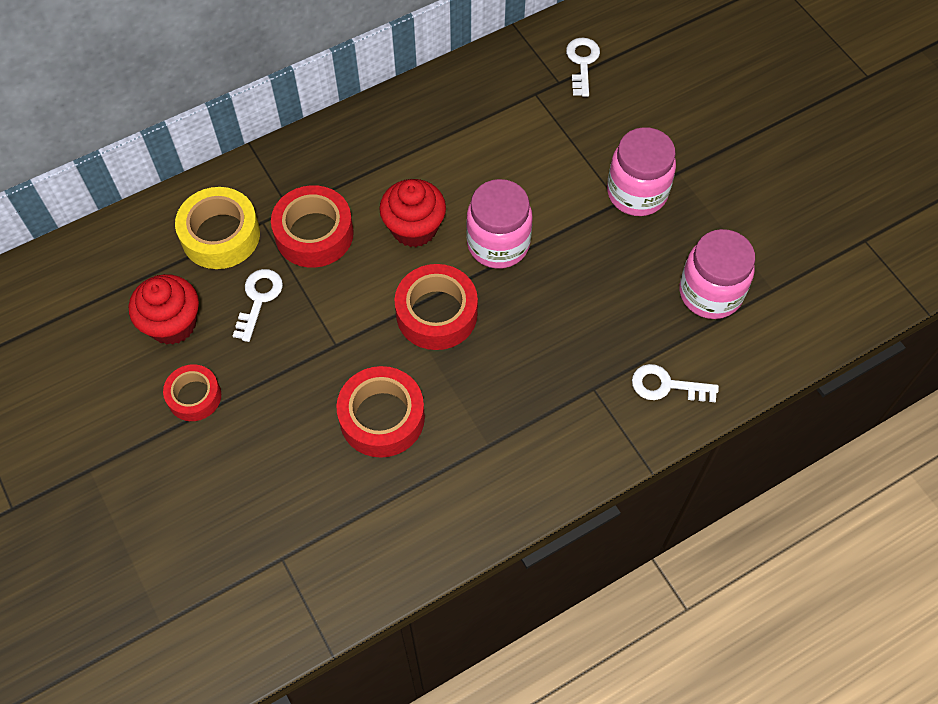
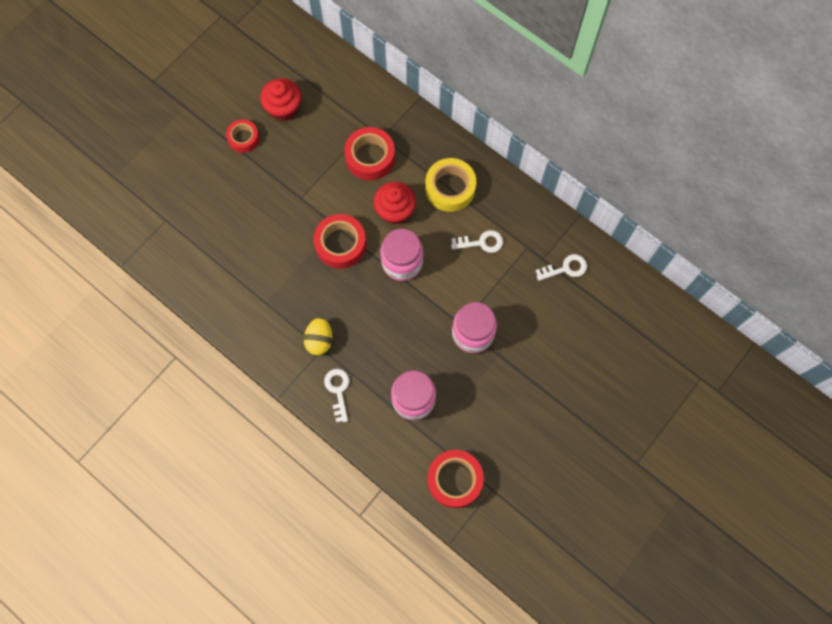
camera: 70 degrees right, 10 degrees up
yellow tape [175,187,260,269] -> yellow tape moved to [425,158,476,212]
white key [233,269,283,342] -> white key moved to [451,230,503,253]
red tape [337,366,425,458] -> red tape moved to [427,450,484,508]
none -> yellow egg [304,317,333,355]

